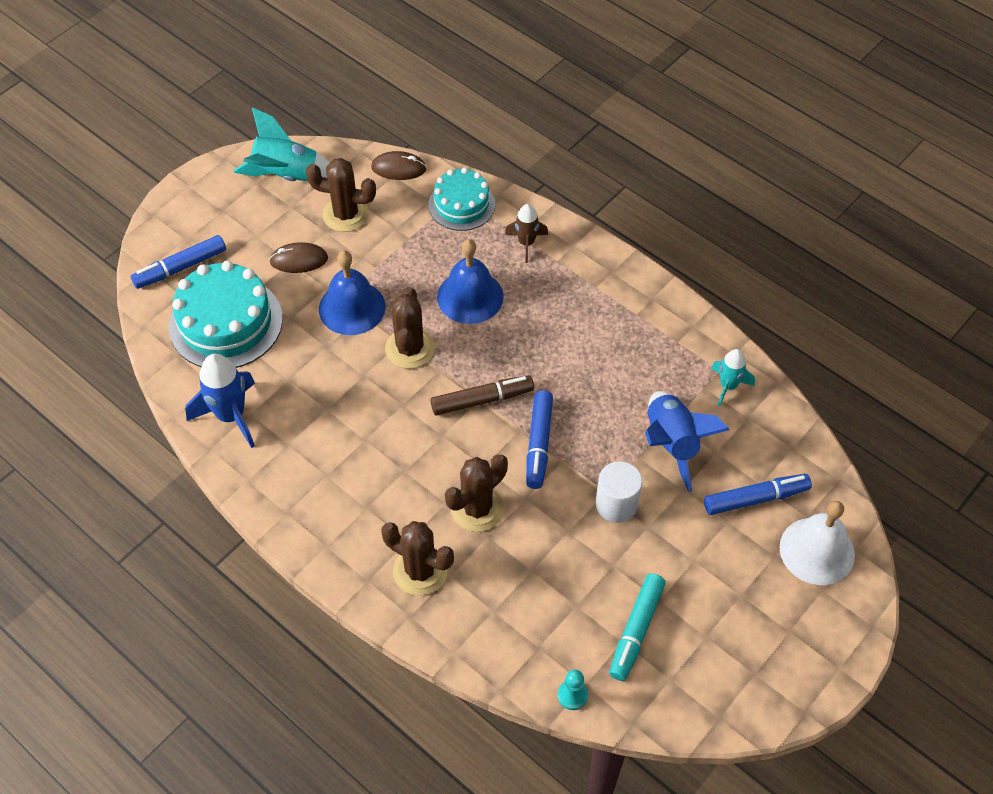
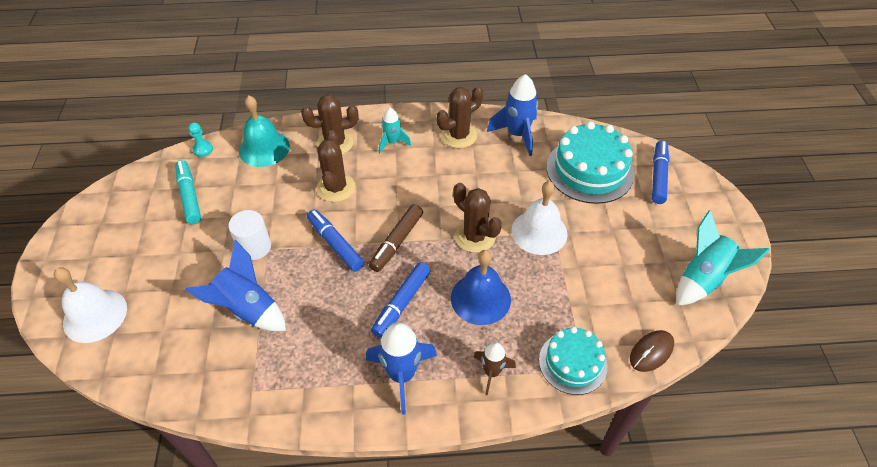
camera: 135 degrees right, 5 degrees down
brown mouse [269,242,328,273] -> none
brown cactus [306,158,376,232] -> brown cactus moved to [437,86,483,148]
blue bell [319,250,386,335] -> white bell [511,181,568,255]
blue marker [704,474,812,515] -> blue marker moved to [371,262,431,338]
turquoise rocket [711,349,755,407] -> turquoise rocket moved to [379,108,411,153]
none -> turquoise bell [239,95,290,167]
none -> blue rocket [366,322,437,415]

